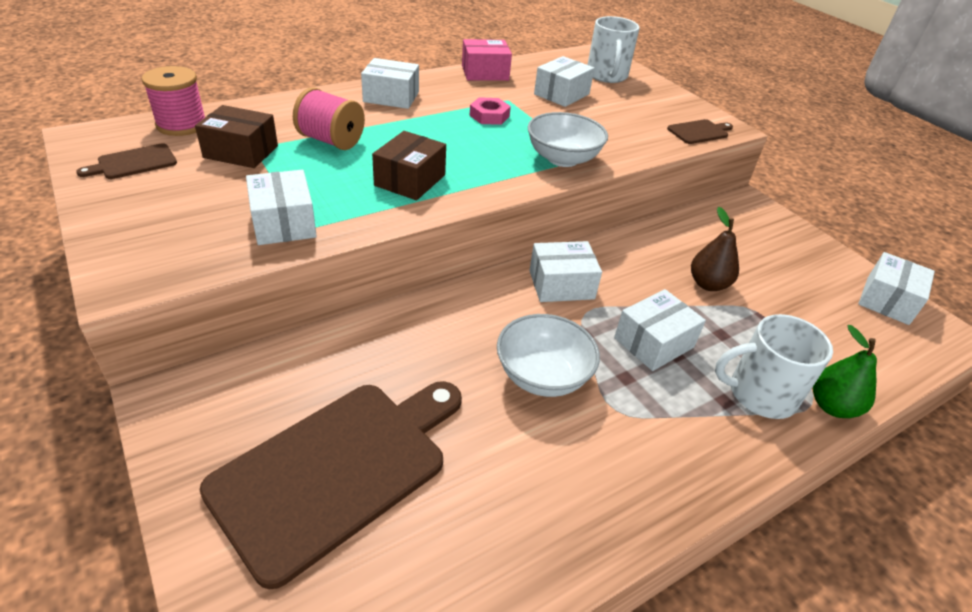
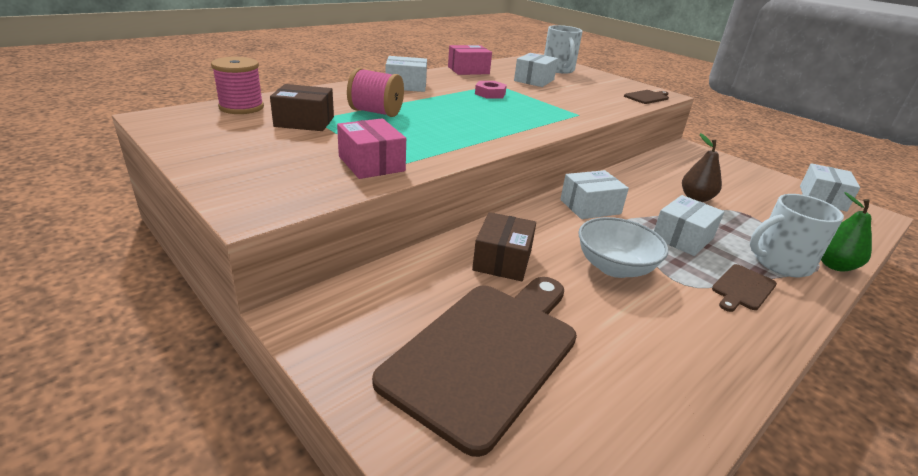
camera: 10 degrees left, 10 degrees down
brown cutting board [76,143,177,179] -> brown cutting board moved to [712,264,777,312]
white box [246,170,317,245] -> pink box [337,118,406,179]
brown box [372,131,446,200] -> brown box moved to [472,212,536,281]
white bowl [528,112,608,167] -> none

